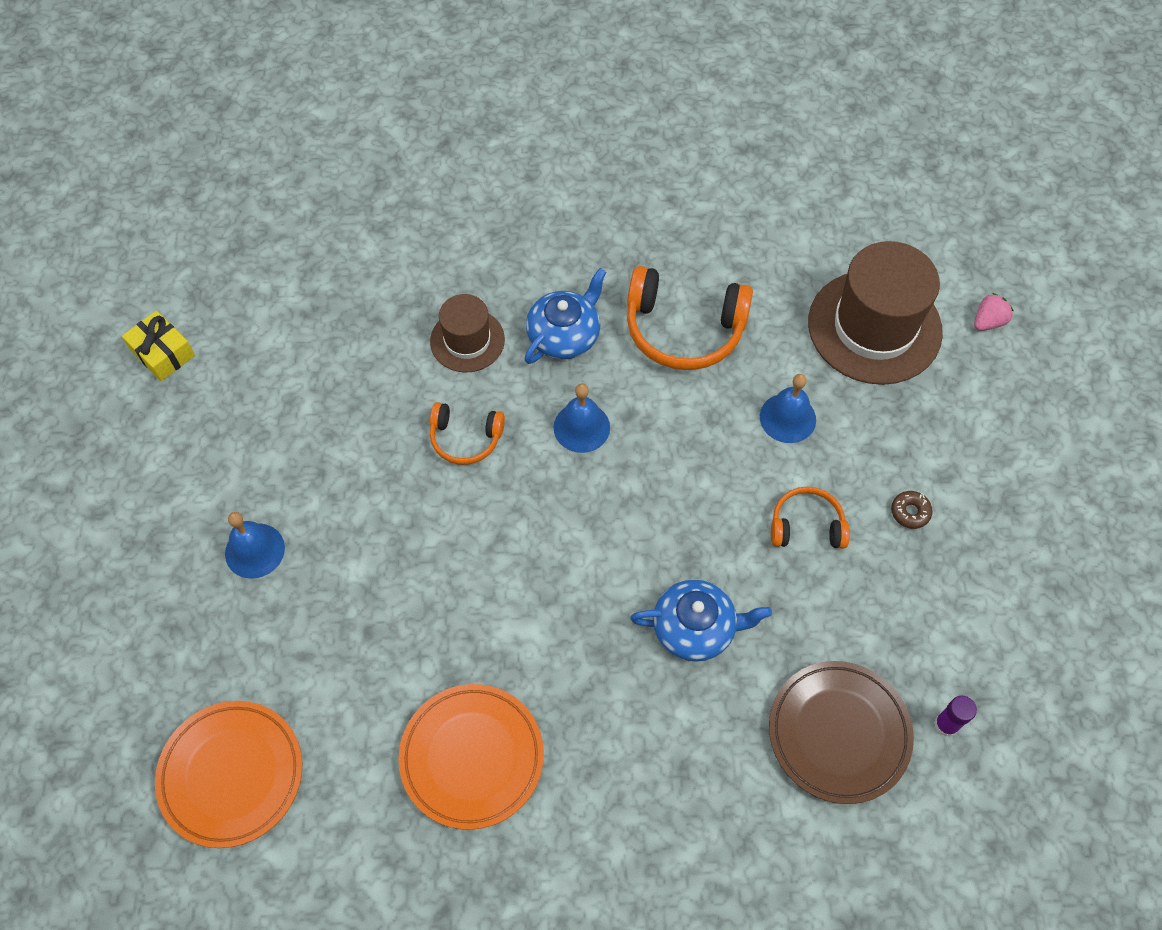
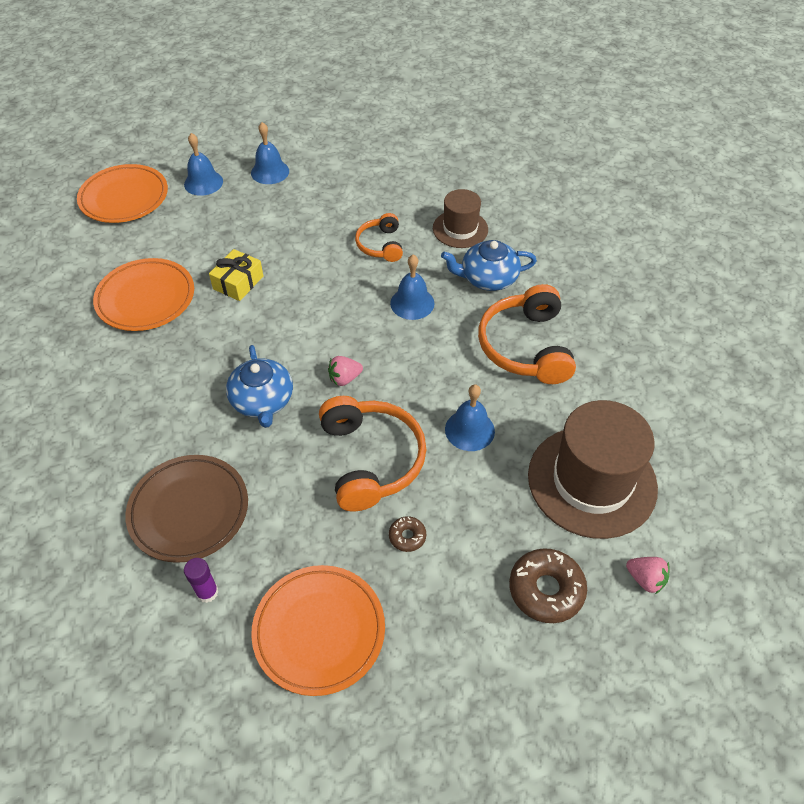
camera: 75 degrees right, 10 degrees down
yellow gift [122,311,195,381] -> yellow gift moved to [209,249,263,301]
blue teapot [525,268,606,364] -> blue teapot turned 150 degrees clockwise [441,240,537,291]
orange headphones [771,487,850,548] -> orange headphones [319,396,427,511], size x1.75
none -> blue bell [184,133,223,196]
none -> orange plate [251,565,385,696]
none -> pink strawberry [328,356,363,386]
none -> brown donut [509,548,587,623]

